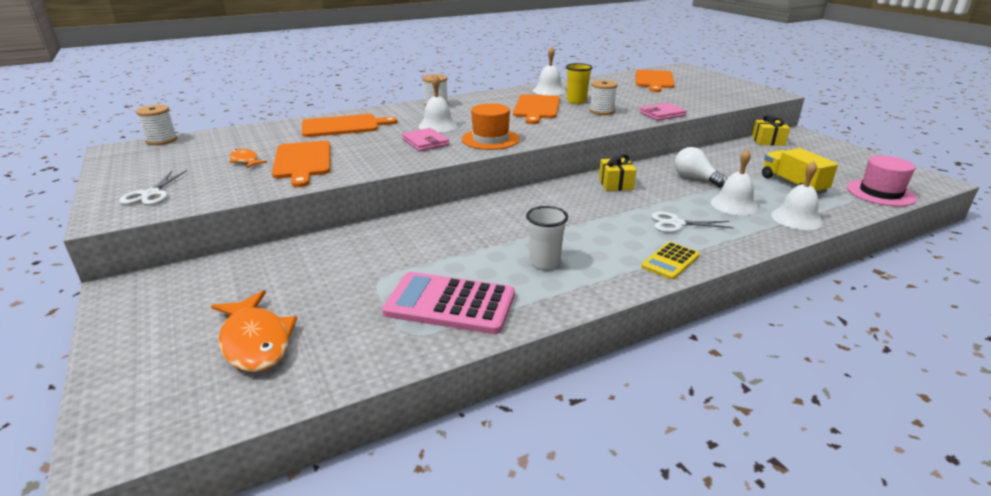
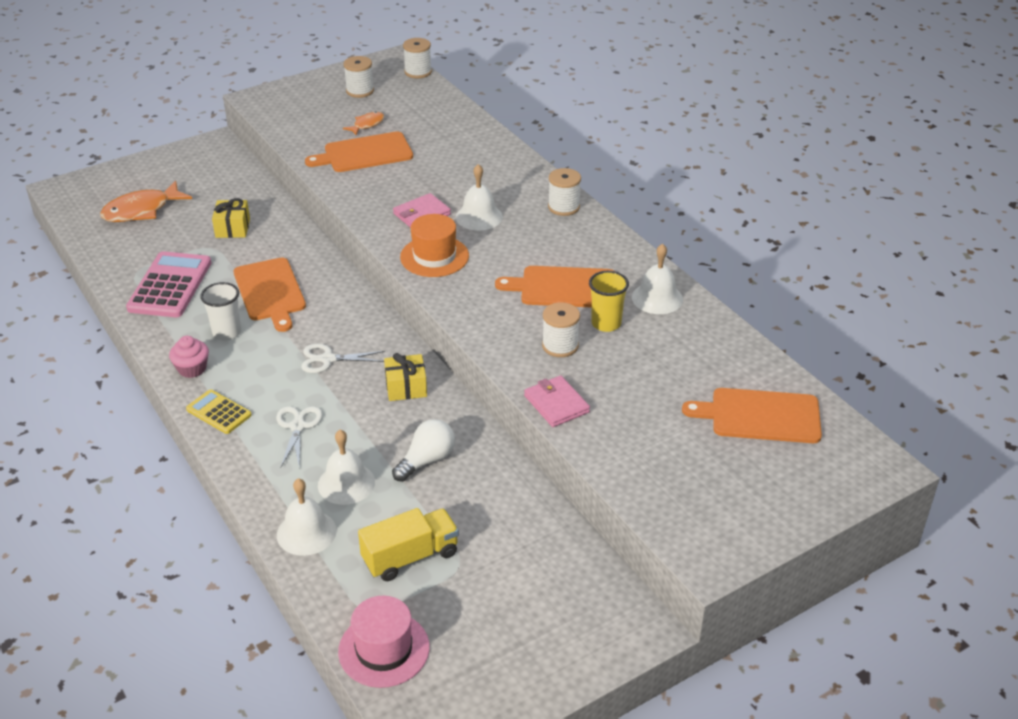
camera: 85 degrees right, 10 degrees up
white scissors [119,170,187,205] -> white scissors moved to [301,344,385,373]
orange cutting board [302,114,398,137] -> orange cutting board moved to [234,258,306,332]
yellow gift [752,115,790,146] -> yellow gift moved to [212,198,250,238]
none -> pink cupcake [169,336,209,378]
none -> white spool [343,56,374,98]

